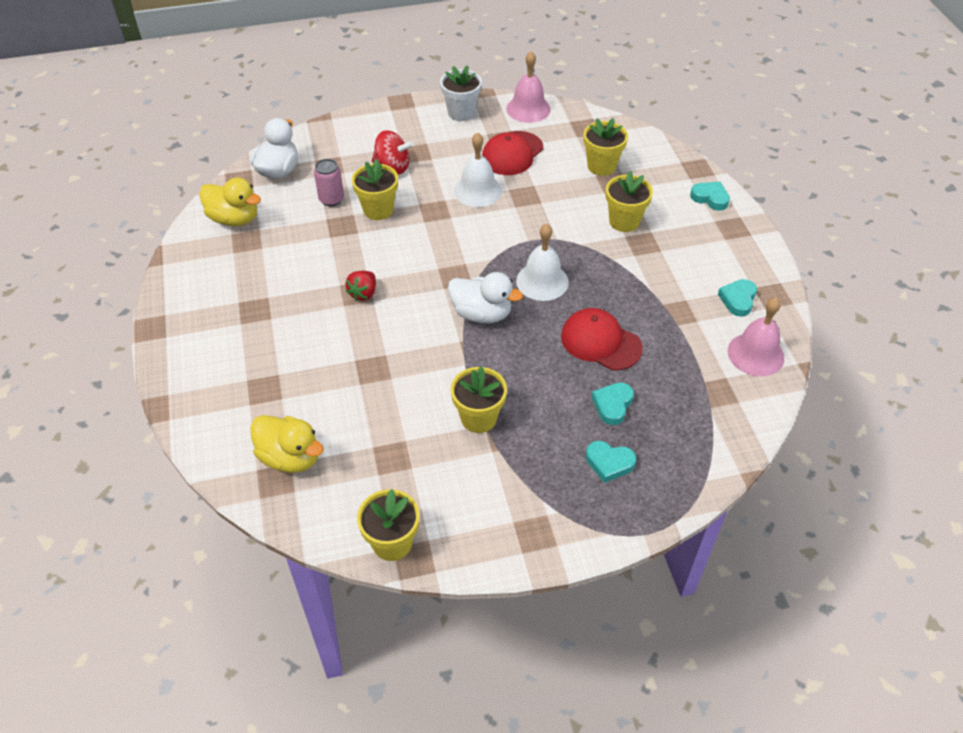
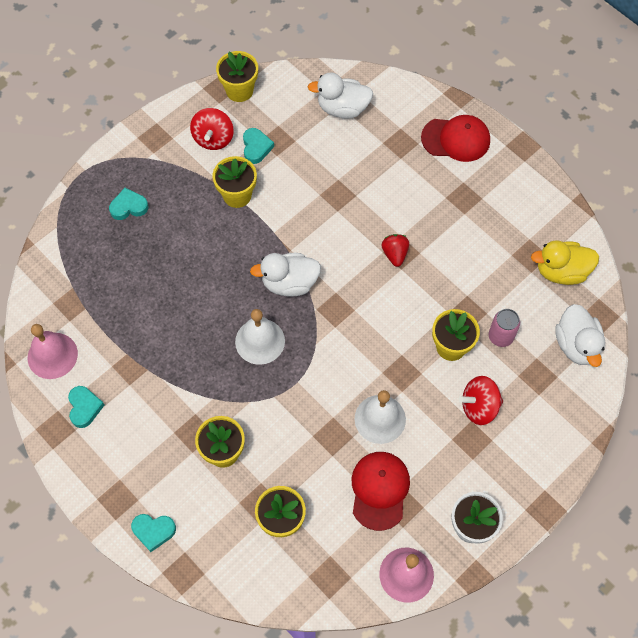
camera: 150 degrees right, 15 degrees up
yellow duck [250,415,324,473] -> white duck [308,72,373,118]
red cap [561,308,643,371] -> red cap moved to [421,115,490,162]
turquoise heart [592,382,634,425] -> turquoise heart moved to [243,128,274,164]
none -> red spinning top [190,108,234,150]

